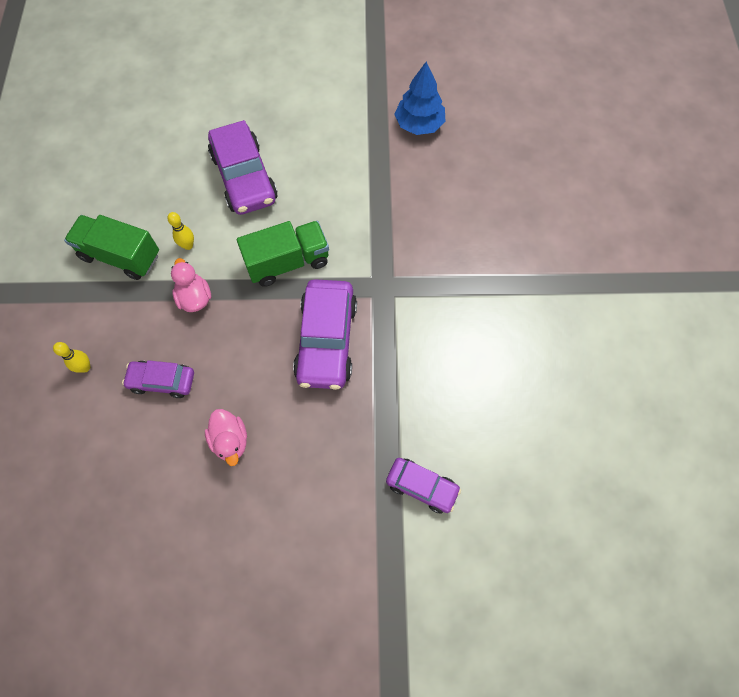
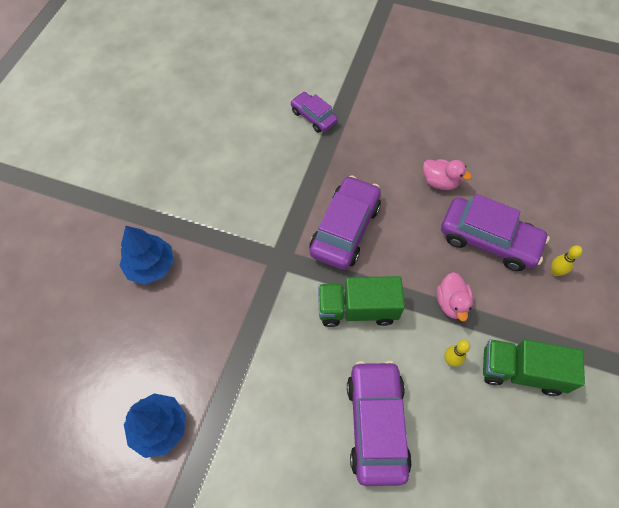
camera: 160 degrees left, 5 degrees down
green truck [64,215,159,280] -> green truck turned 150 degrees clockwise [483,339,585,396]
purple car [122,360,194,398] -> purple car [441,194,550,271], size x1.74
pink duck [205,409,247,466] -> pink duck turned 120 degrees clockwise [423,159,472,190]
none -> blue tree [119,226,174,284]

